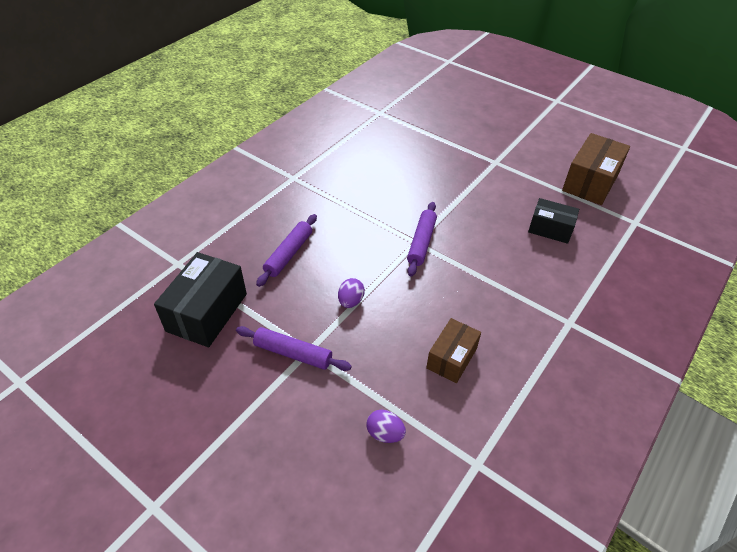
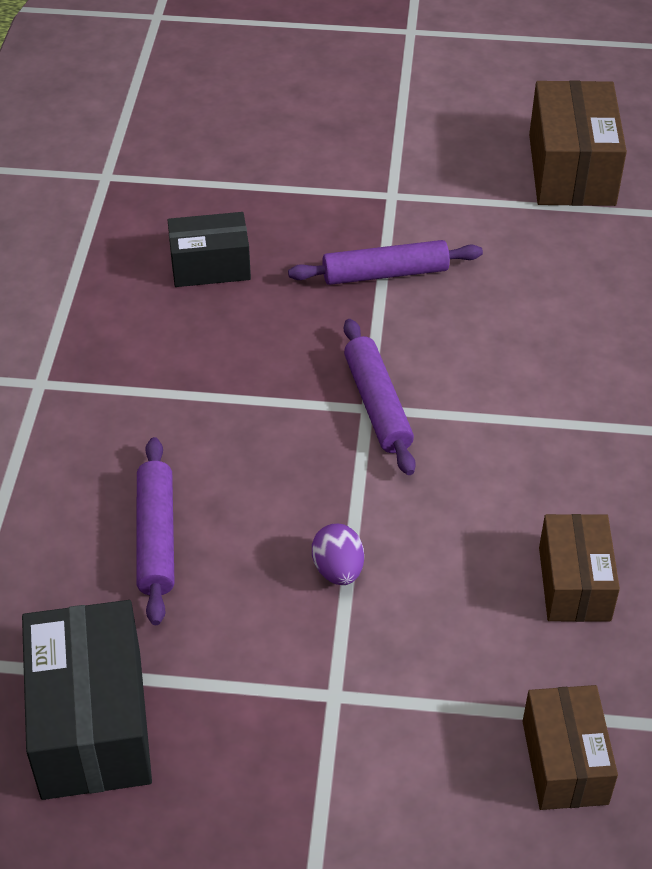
camera: 30 degrees left, 0 degrees up
purple rolling pin [236,326,352,371] -> purple rolling pin moved to [288,240,483,285]
purple egg [366,410,406,443] -> brown box [523,685,618,810]
black box [528,198,579,244] -> black box moved to [168,212,251,287]

